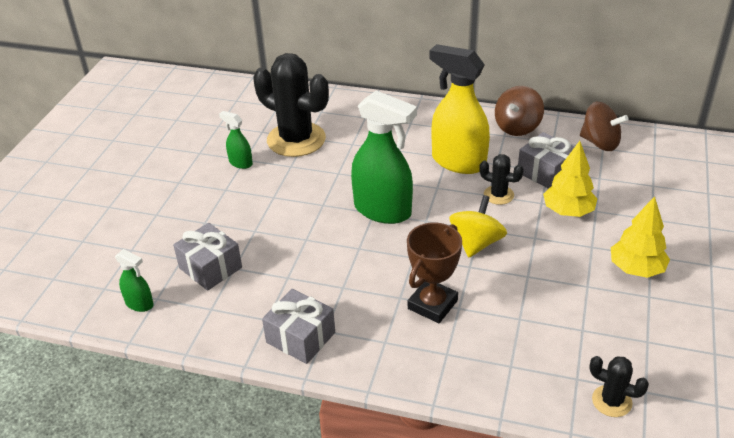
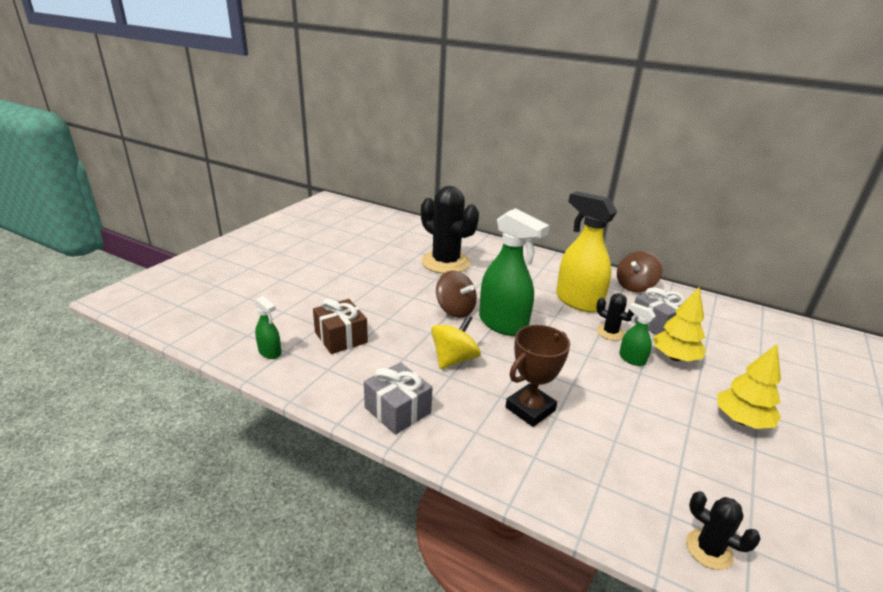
camera: 10 degrees right, 10 degrees down
grey gift [173,223,242,291] -> brown gift [313,299,368,354]
green spray bottle [219,111,253,169] -> green spray bottle moved to [619,303,656,366]
yellow spinning top [449,195,507,257] -> yellow spinning top moved to [431,315,481,369]
brown spinning top [580,102,629,151] -> brown spinning top moved to [436,271,477,318]

